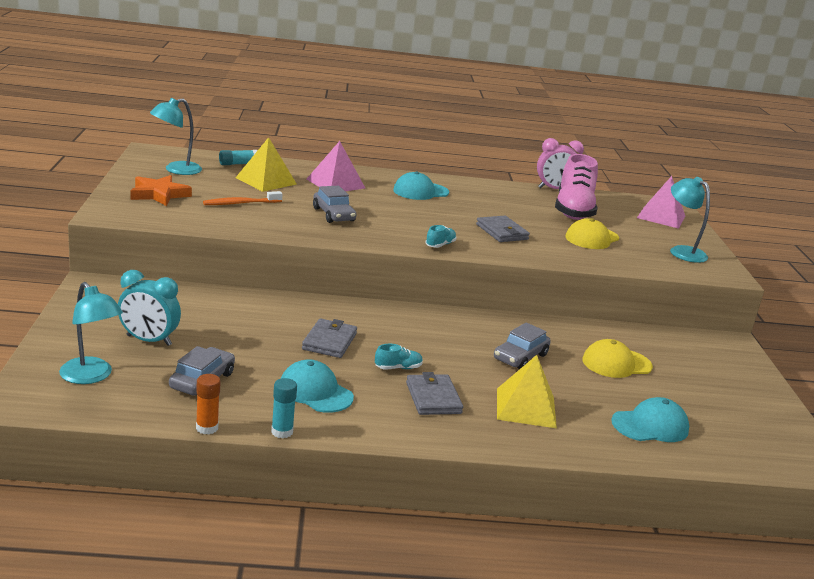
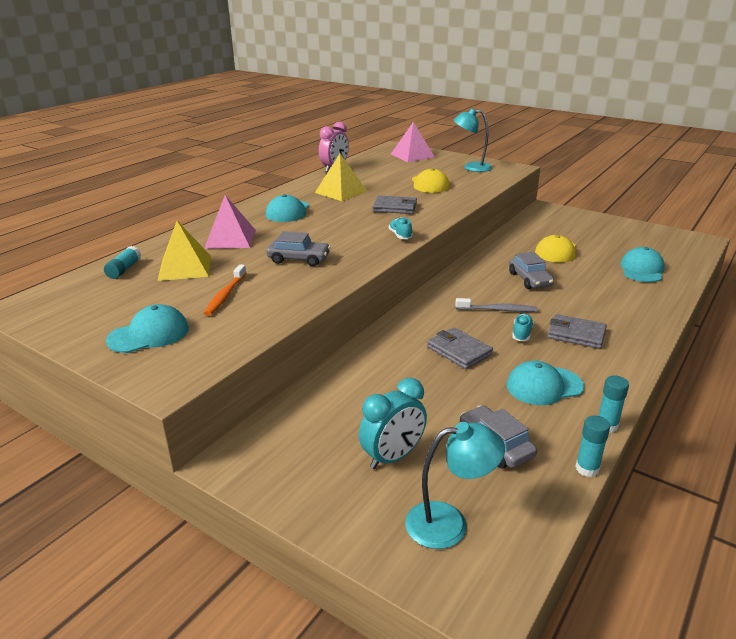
camera: 50 degrees left, 5 degrees up
orange star [130,175,192,206] -> turquoise cap [106,304,189,353]
turquoise lamp [150,98,202,175] -> none
orange glue stick [196,374,221,435] -> turquoise glue stick [575,415,610,477]
yellow pyramid [497,355,557,428] -> yellow pyramid moved to [315,154,367,201]
pink shoe [555,154,598,220] -> none
none -> grey toothbrush [455,298,538,312]

